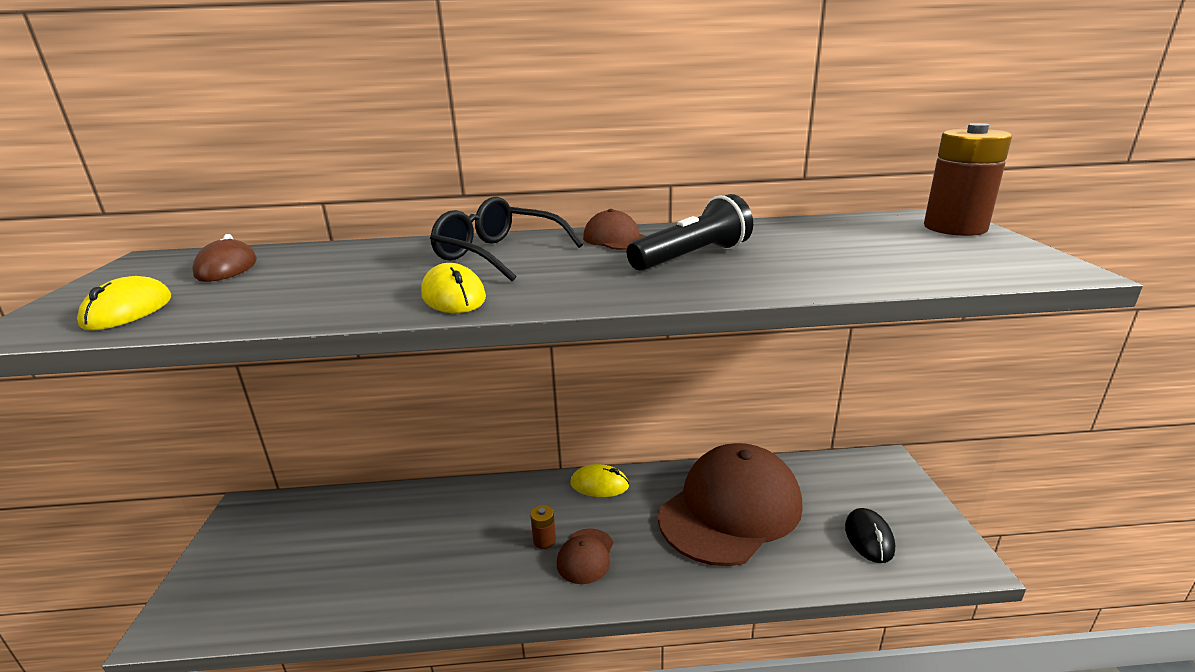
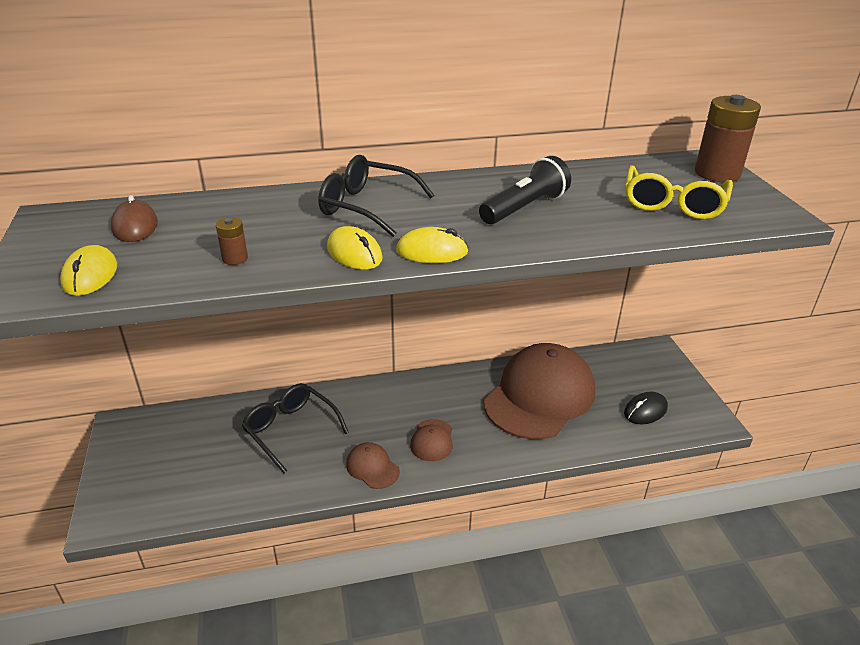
camera: 10 degrees left, 10 degrees up
brown battery [530,505,556,549] -> brown battery moved to [216,217,248,265]
yellow mouse [570,464,629,497] -> yellow mouse moved to [396,227,469,263]
brown cap [583,209,645,250] -> brown cap moved to [346,442,400,489]
black mouse [845,508,895,563] -> black mouse turned 60 degrees clockwise [624,392,668,424]
none -> black glasses [242,383,349,473]
none -> yellow glasses [626,165,733,220]

